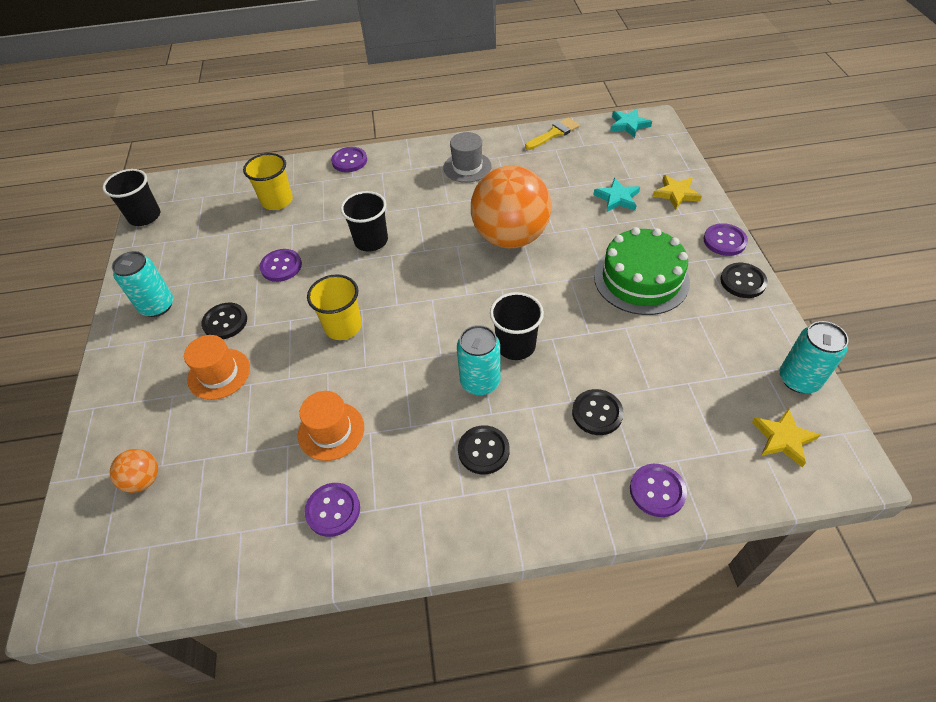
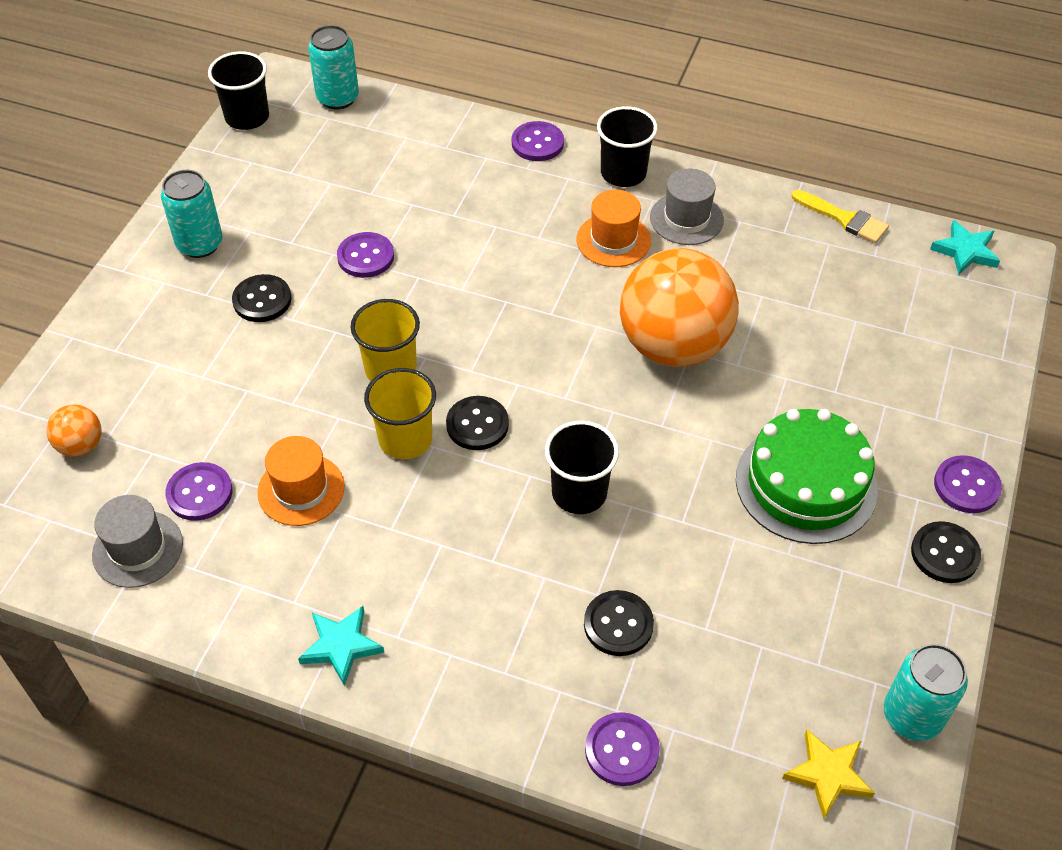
camera: 25 degrees right, 0 degrees up
orange hat [184,335,250,400] -> orange hat moved to [577,190,651,267]
yellow cup [243,153,293,210] -> yellow cup moved to [364,368,436,459]
purple button [305,483,360,537] -> purple button moved to [165,462,233,521]
black cup [340,191,388,251] -> black cup moved to [597,106,658,187]
turquoise can [457,325,501,395] -> turquoise can moved to [308,25,359,110]
black button [458,425,510,475] -> black button moved to [446,396,509,450]
yellow brush [525,118,580,150] -> yellow brush turned 45 degrees clockwise [792,190,889,243]
turquoise star [594,178,640,212] -> turquoise star moved to [298,606,384,686]
yellow star [653,175,702,210] -> none
none -> grey hat [92,495,183,588]

